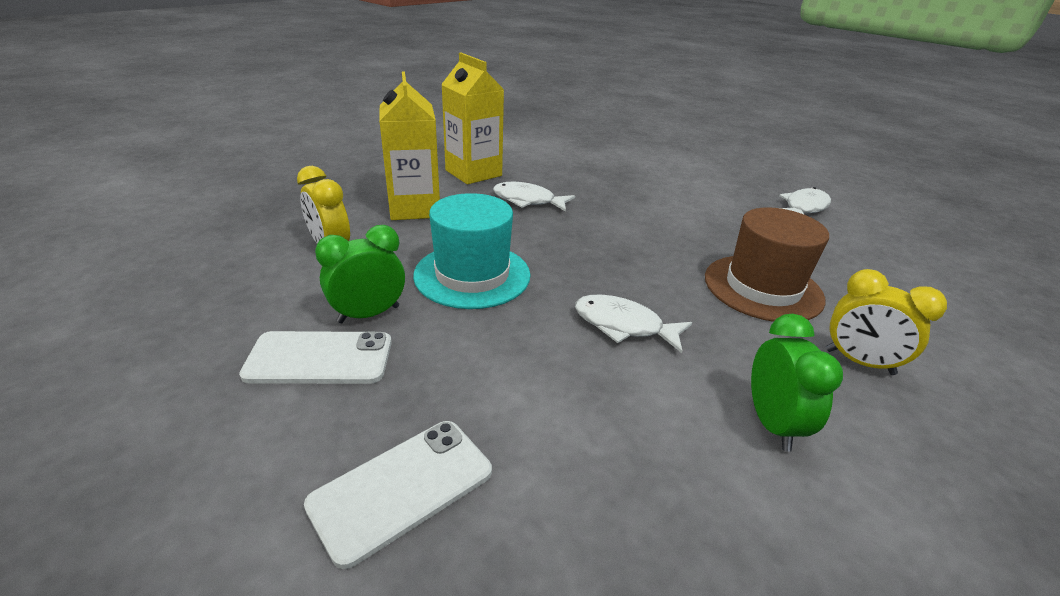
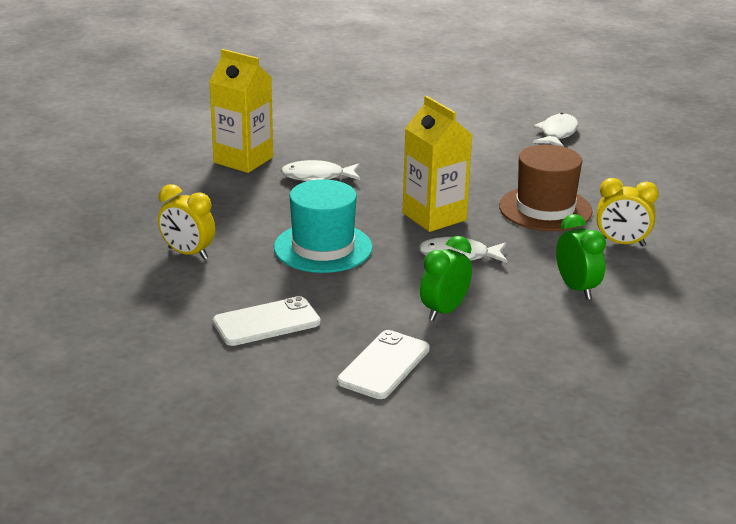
camera: 20 degrees left, 5 degrees down
green clock [315,225,405,323] -> green clock moved to [420,236,472,321]
yellow carton [379,72,440,220] -> yellow carton moved to [402,96,472,232]

